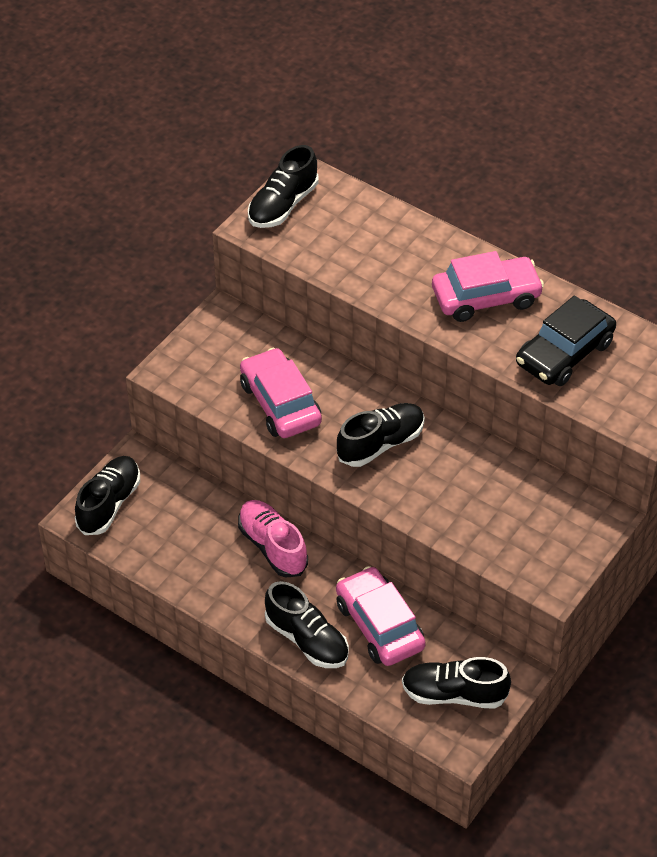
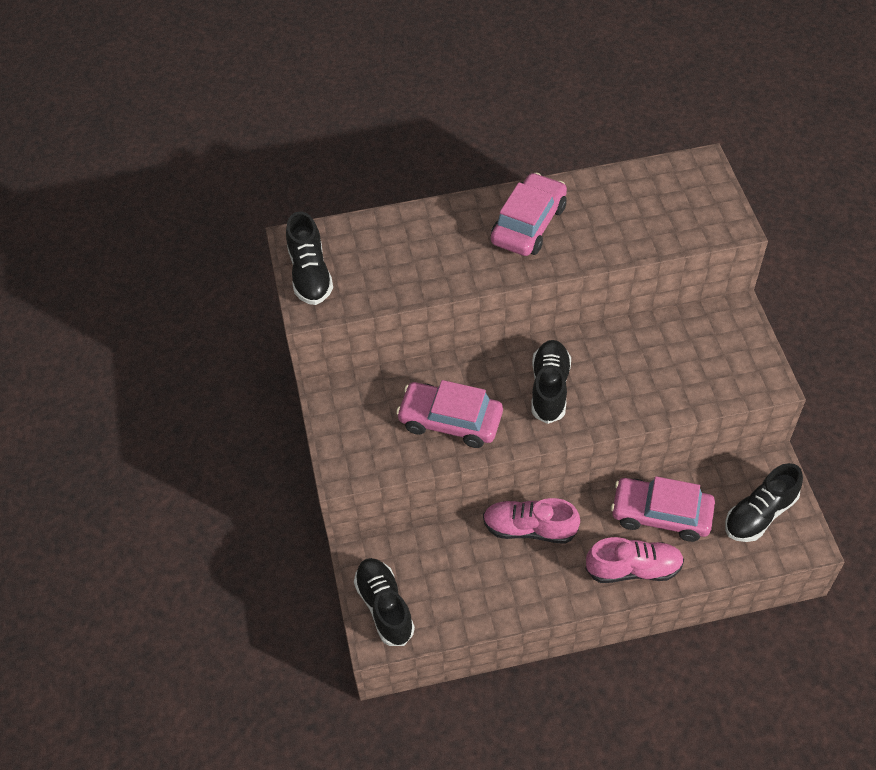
camera: 45 degrees left, 5 degrees up
black shoe [265,581,349,668] -> pink shoe [585,537,684,583]
black car [516,295,616,386] -> none

